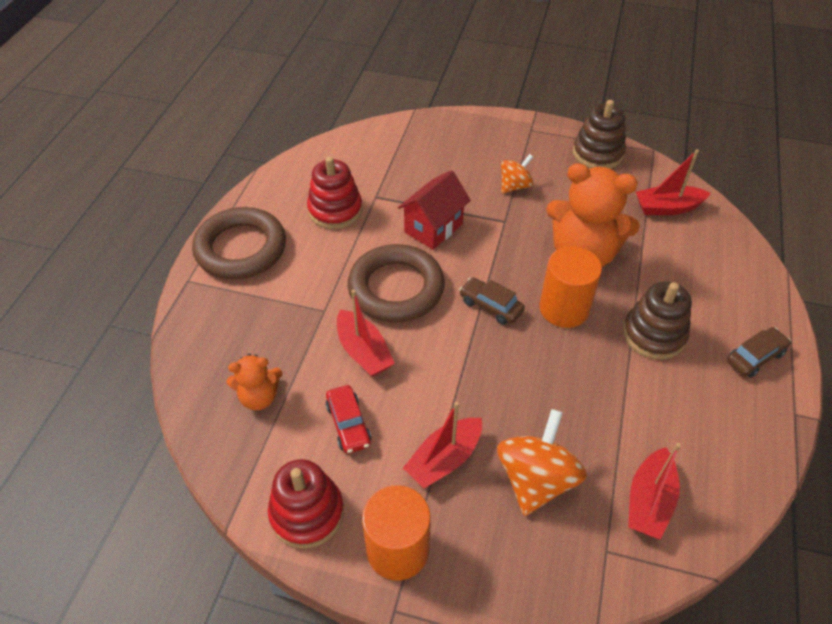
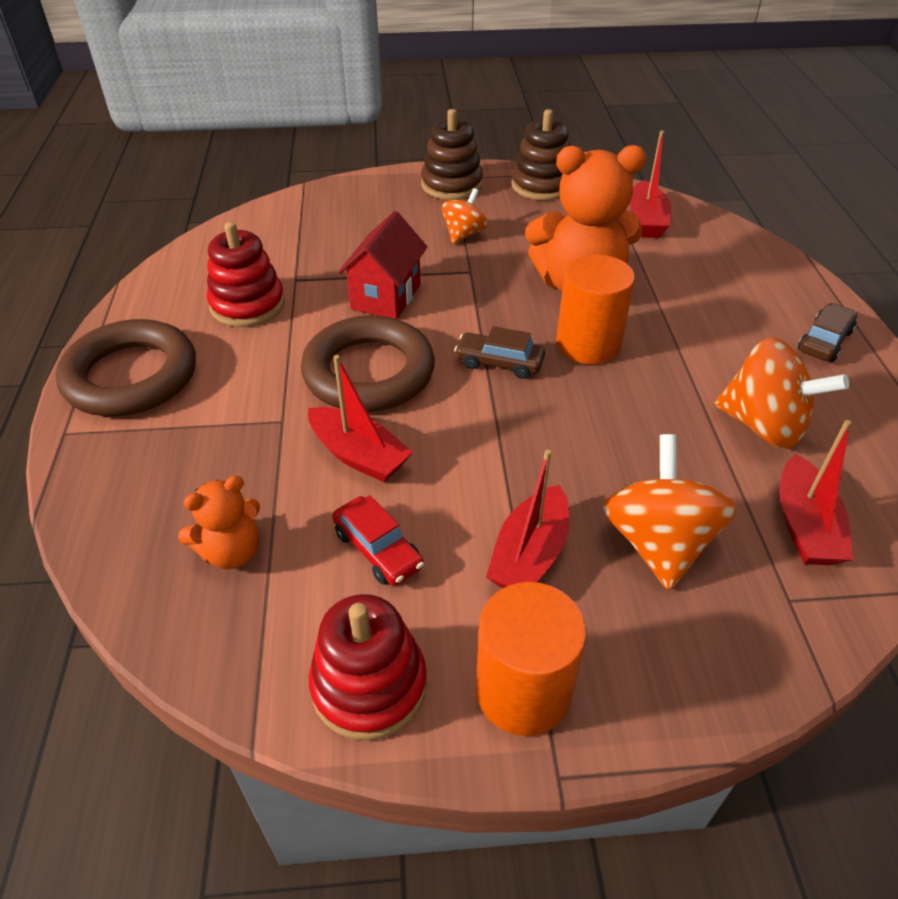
camera: 20 degrees left, 5 degrees down
brown stacking toy [623,282,692,360] -> brown stacking toy moved to [421,109,483,200]
red boat [636,149,711,215] -> red boat turned 60 degrees counterclockwise [630,130,671,238]
none -> orange spinning top [715,337,849,449]

